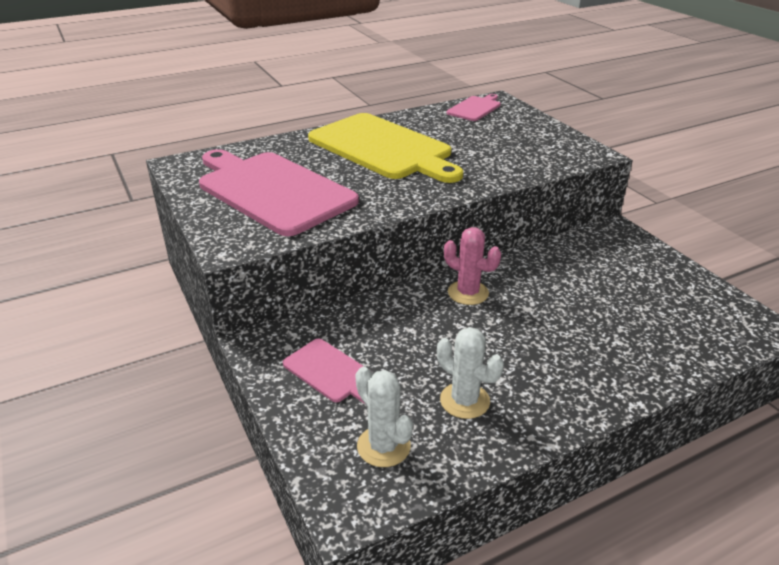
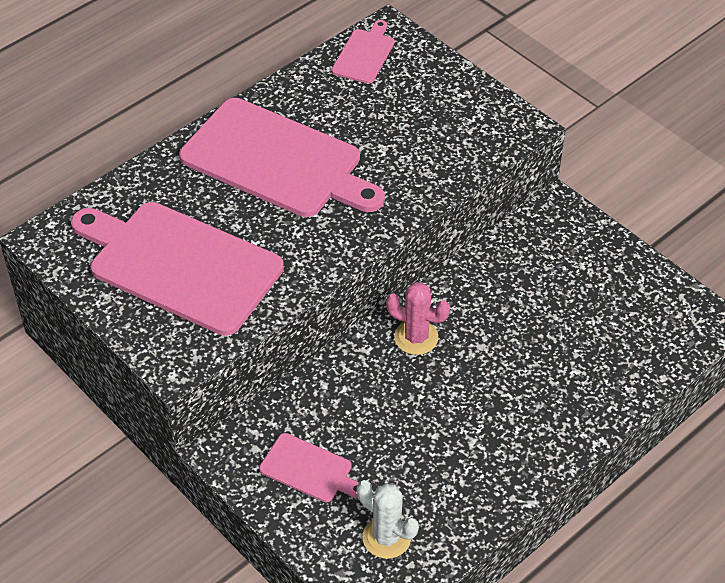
camera: 15 degrees left, 15 degrees up
yellow cutting board [308,113,463,183] -> pink cutting board [179,98,385,217]
white cactus [437,327,504,419] -> none

